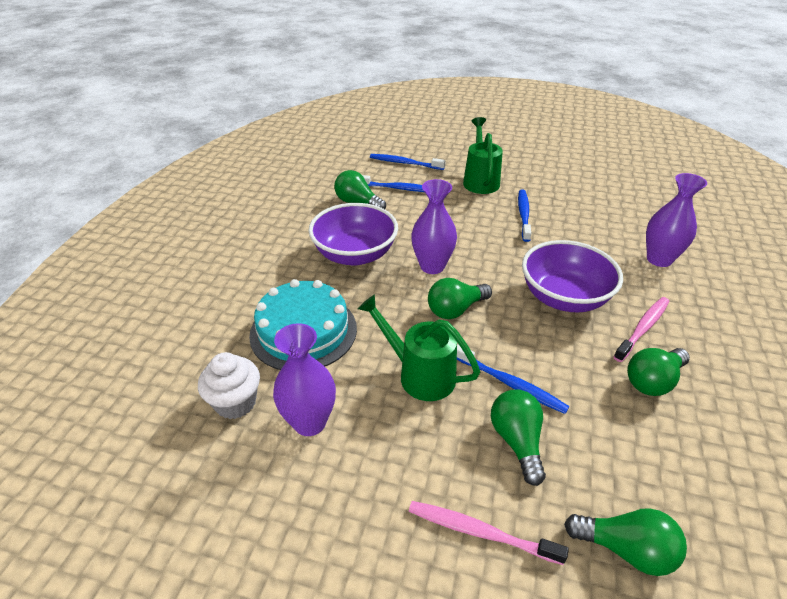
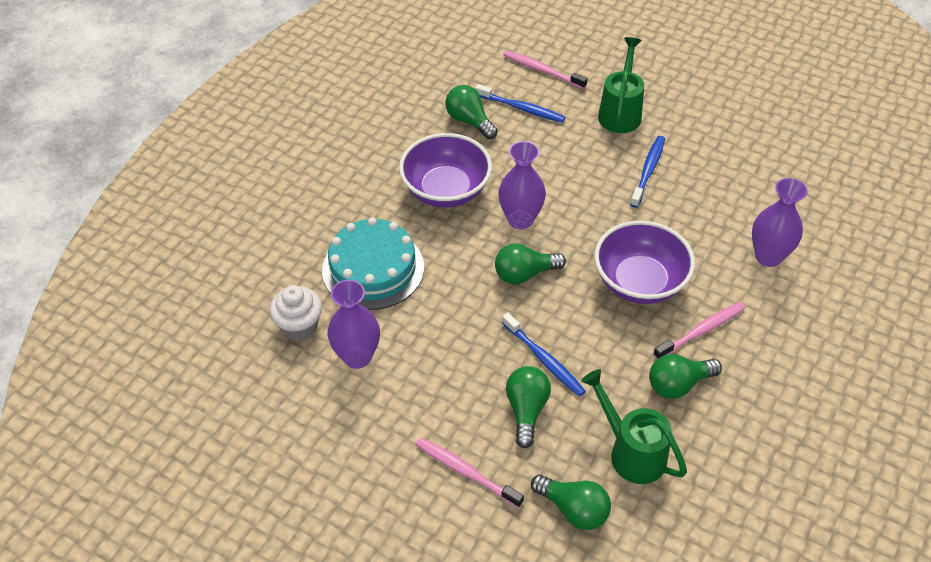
camera: 15 degrees right, 10 degrees up
green watering can [358,294,480,401] -> green watering can moved to [581,369,687,484]
blue toothbrush [370,154,446,170] -> pink toothbrush [504,51,587,89]

